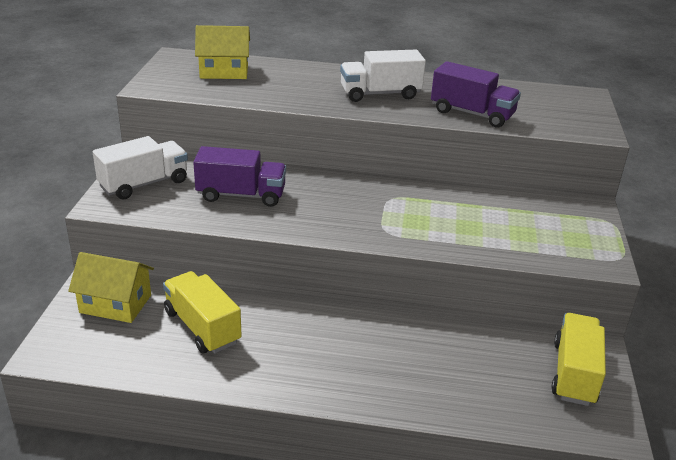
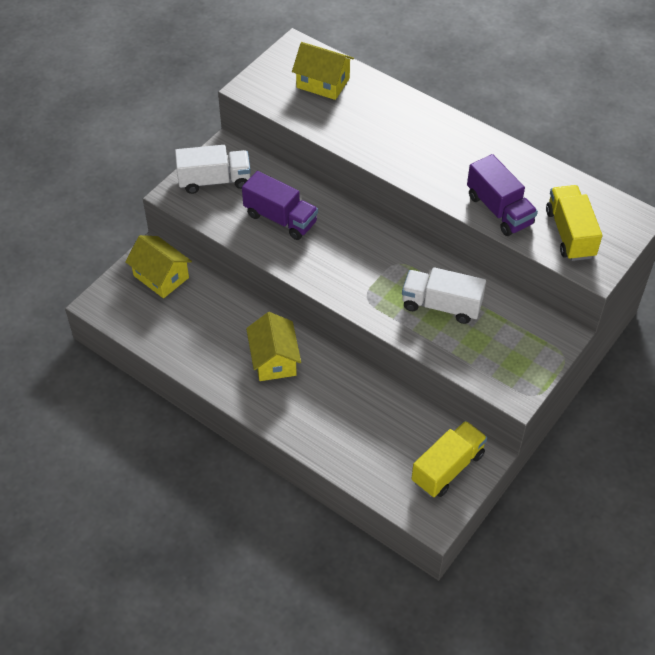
camera: 30 degrees right, 20 degrees up
yellow truck [163,271,242,354] -> yellow truck moved to [546,185,602,261]
white truck [340,50,426,102] -> white truck moved to [402,267,486,324]
none -> yellow house [246,312,301,381]

